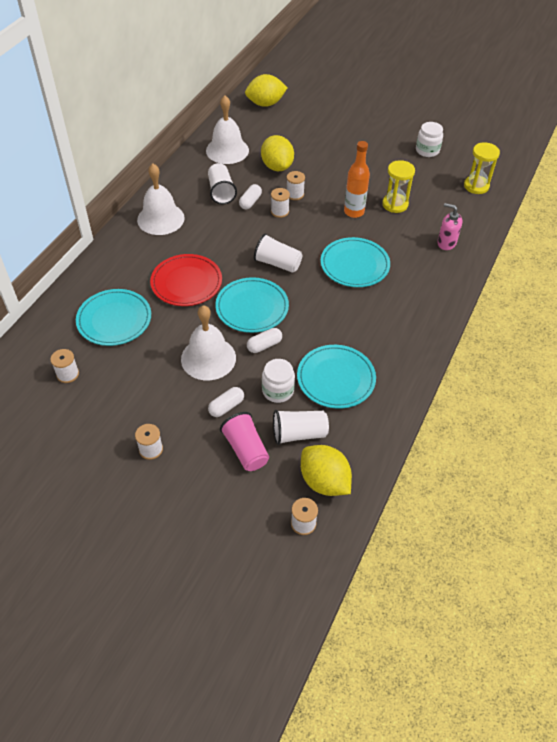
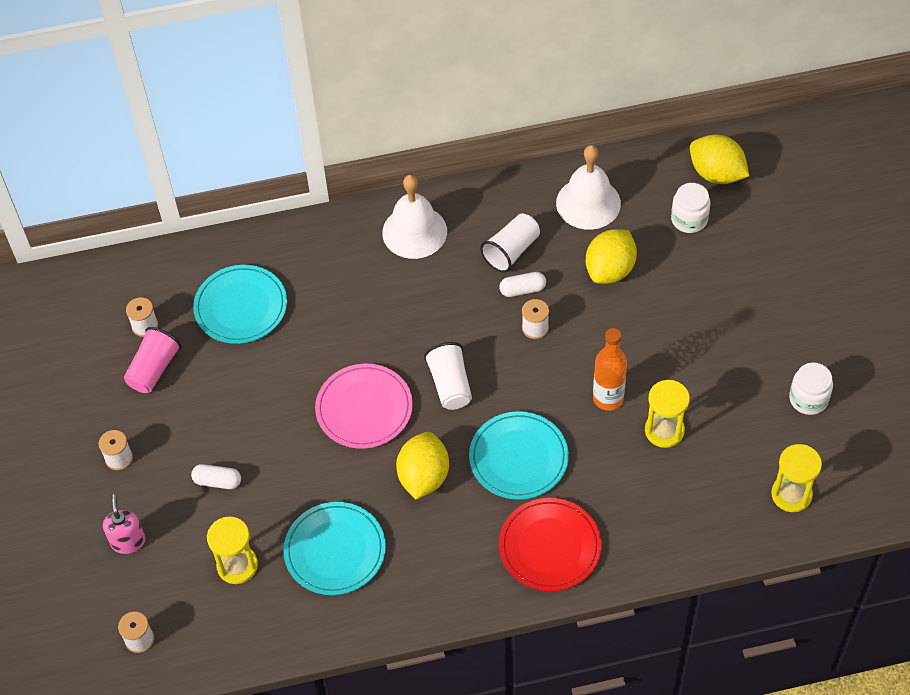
camera: 55 degrees right, 5 degrees up
red plate [150,254,222,306] -> red plate moved to [499,498,602,591]
white bell [181,305,236,380] -> none
turquoise plate [215,277,289,333] -> pink plate [315,364,413,449]
pink cup [220,412,269,471] -> pink cup moved to [124,327,182,393]
white capsule [247,328,282,353] -> none
white jar [262,359,295,403] -> white jar moved to [671,183,711,233]
white cup [273,410,329,445] -> yellow hourglass [207,517,258,584]
white spool [287,171,305,200] -> none
yellow lemon [301,445,352,496] -> yellow lemon moved to [396,432,449,500]
pink soap dispenser [437,203,462,250] -> pink soap dispenser moved to [103,494,145,554]

